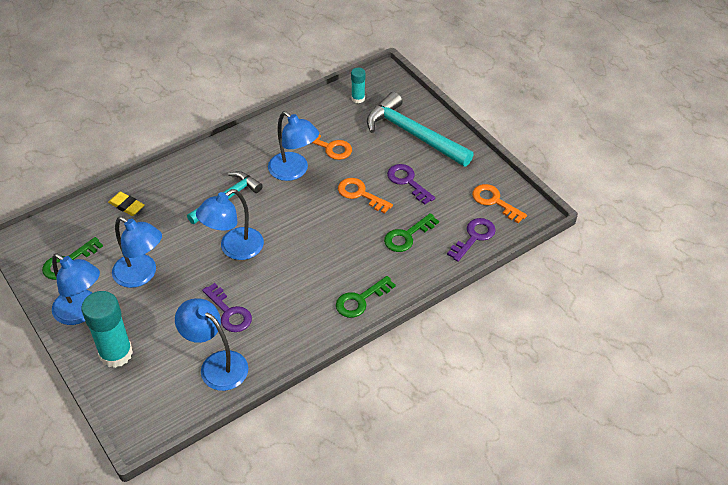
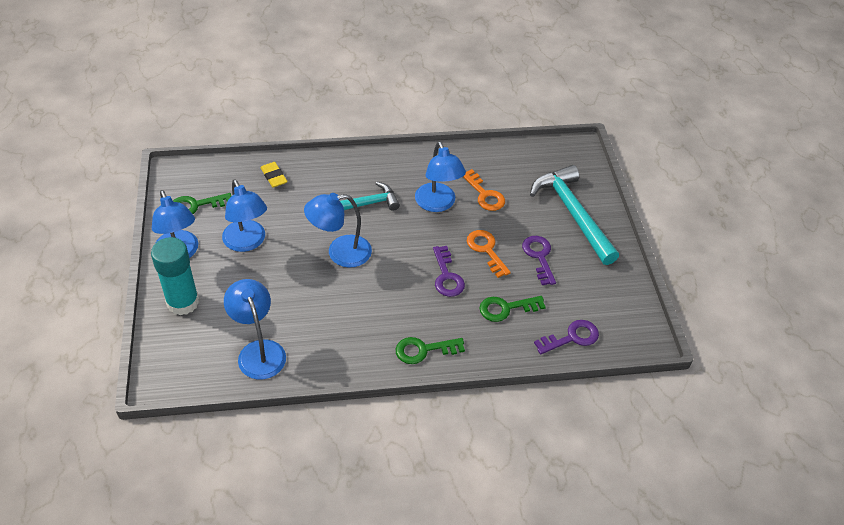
camera: 25 degrees right, 0 degrees up
purple key [202,283,252,332] -> purple key moved to [433,246,465,297]
turquoise glue stick [351,68,365,103] -> none
orange key [472,184,527,223] -> none

